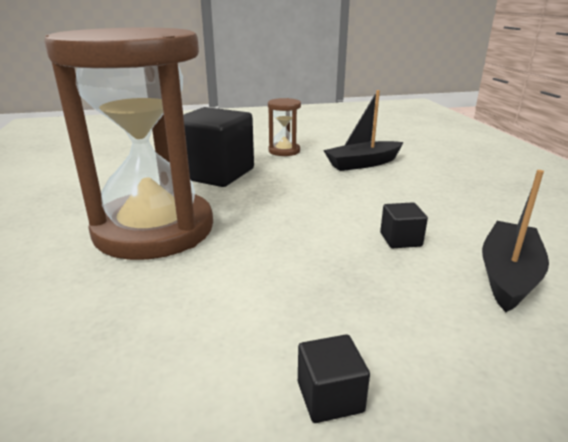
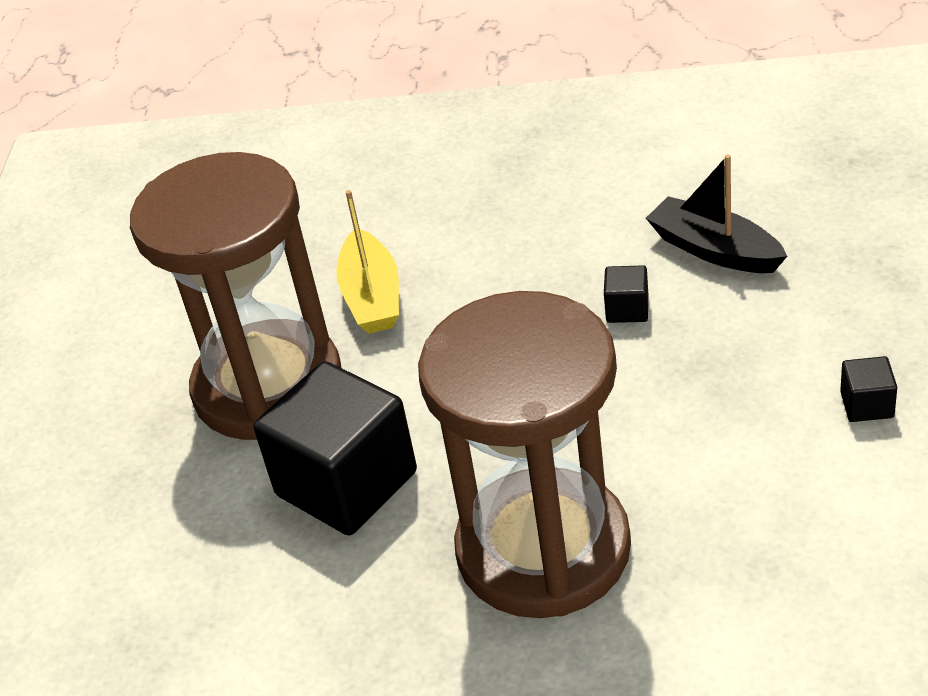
camera: 70 degrees left, 15 degrees up
brown hourglass [268,98,301,156] -> brown hourglass [130,152,342,440], size x2.48
black boat [323,90,404,171] -> yellow boat [336,190,399,334]

